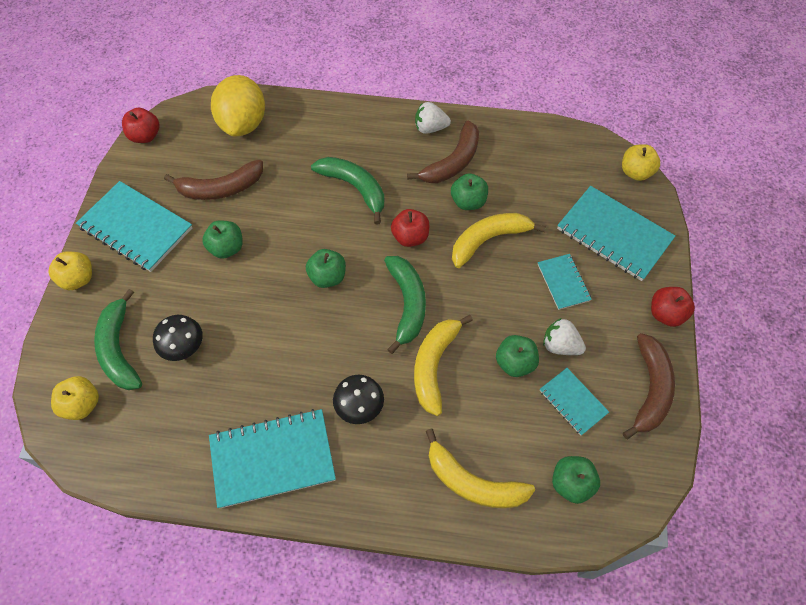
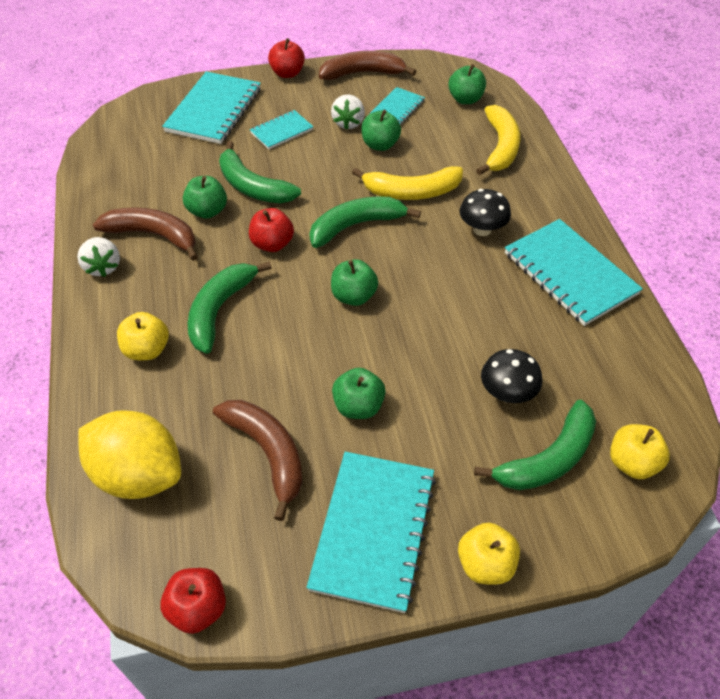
camera: 110 degrees left, 10 degrees down
yellow lemon [211,75,265,137] -> yellow lemon turned 45 degrees clockwise [78,410,181,499]
yellow banana [452,213,546,268] -> green banana [219,141,301,204]
yellow apple [622,144,660,181] -> yellow apple moved to [117,312,169,360]

